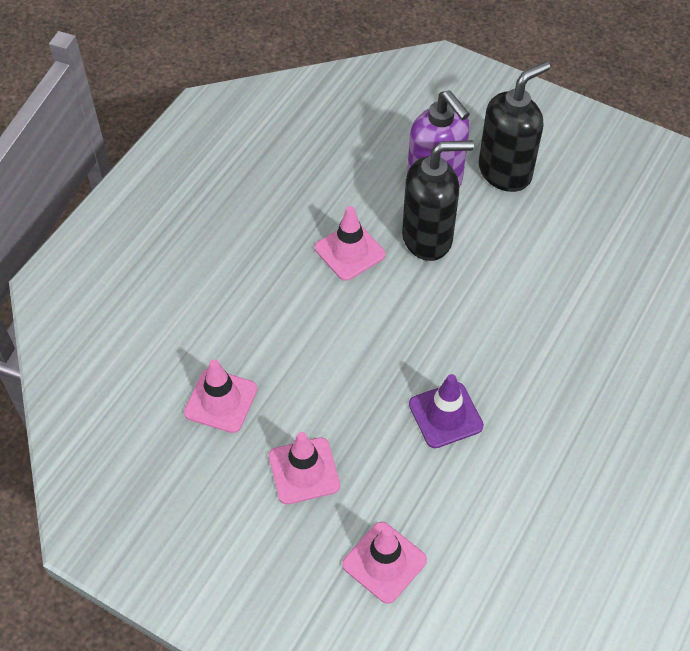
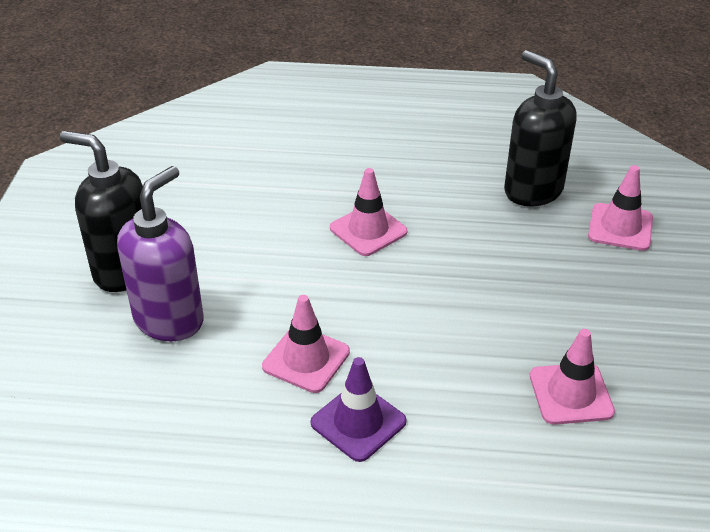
camera: 115 degrees left, 15 degrees down
pink traffic cone [269,432,340,505] -> pink traffic cone moved to [330,168,408,256]
black soap dispenser [402,140,474,261] -> black soap dispenser moved to [504,50,577,206]
purple traffic cone [409,374,484,448] -> purple traffic cone moved to [311,357,406,462]

